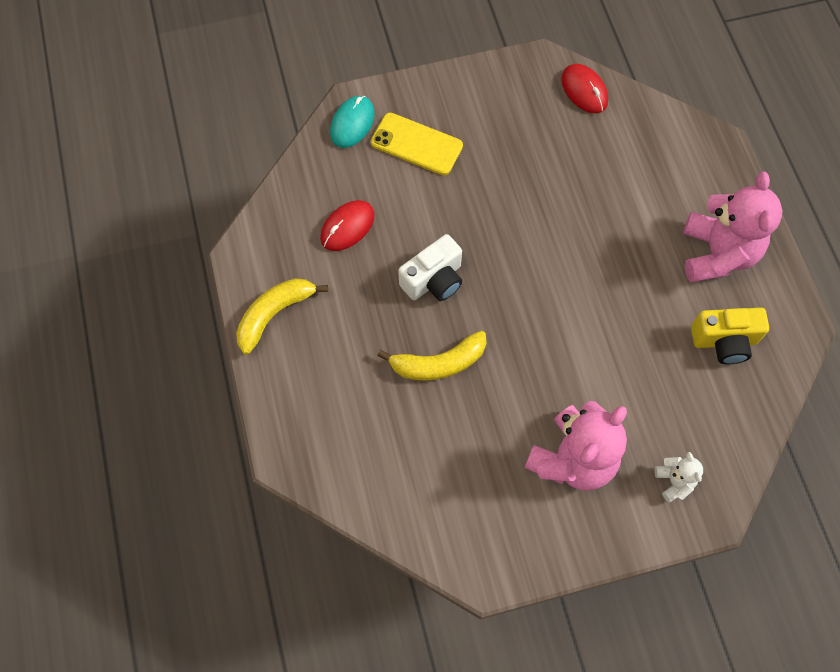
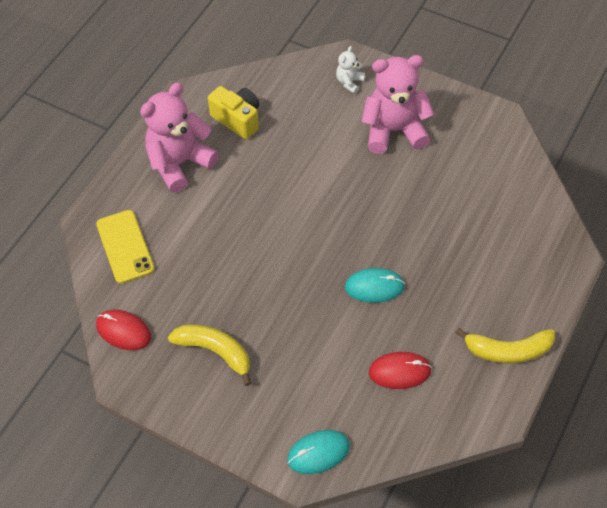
camera: 135 degrees left, 10 degrees down
yellow phone [371,113,463,175] -> yellow phone moved to [96,210,155,284]
yellow banana [377,331,487,381] -> yellow banana moved to [168,324,251,386]
white camera [398,234,462,301] -> turquoise mouse [345,268,405,303]
red mouse [561,64,608,113] -> red mouse turned 75 degrees counterclockwise [96,310,151,350]

